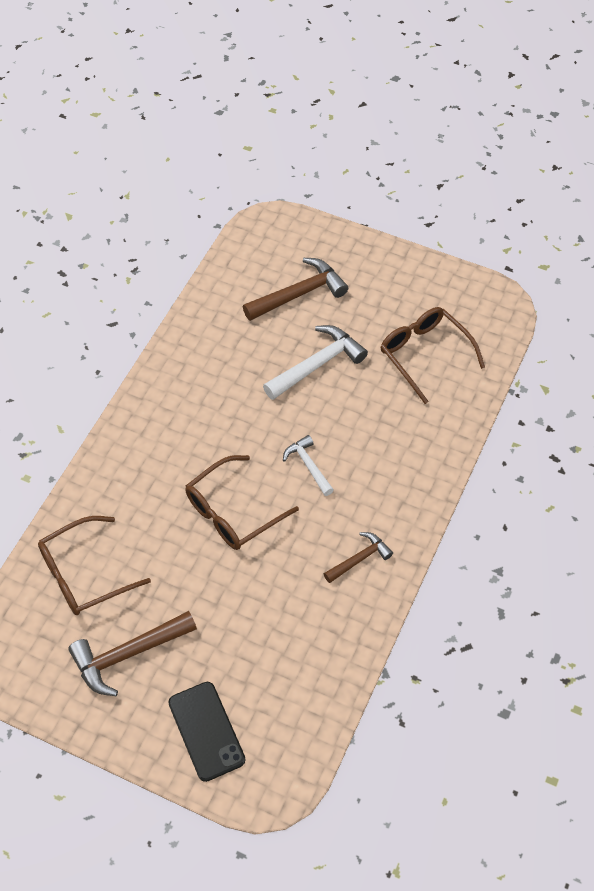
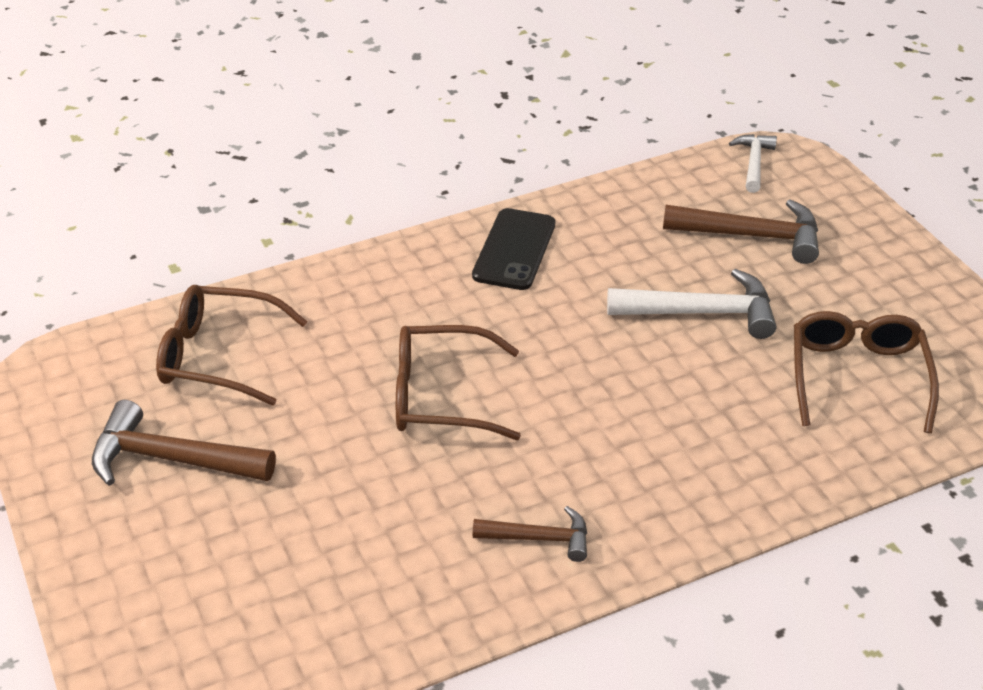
camera: 40 degrees right, 15 degrees down
black phone [168,682,245,782] -> black phone moved to [472,208,555,290]
white hammer [283,435,334,496] -> white hammer moved to [729,134,777,193]

